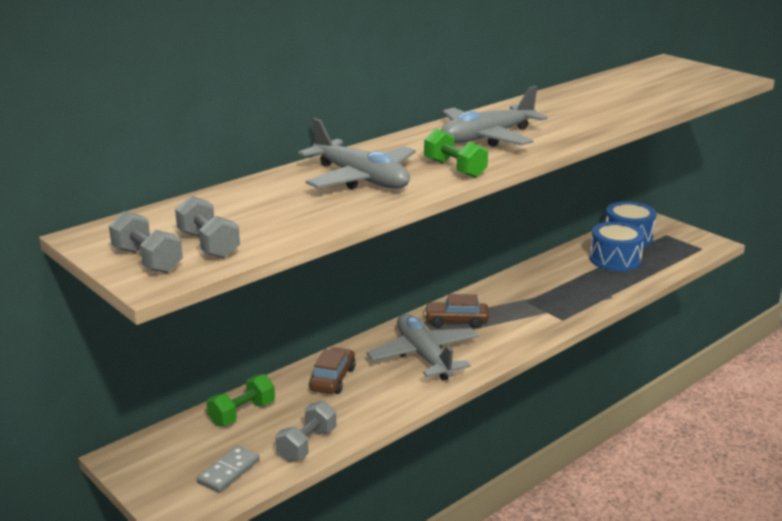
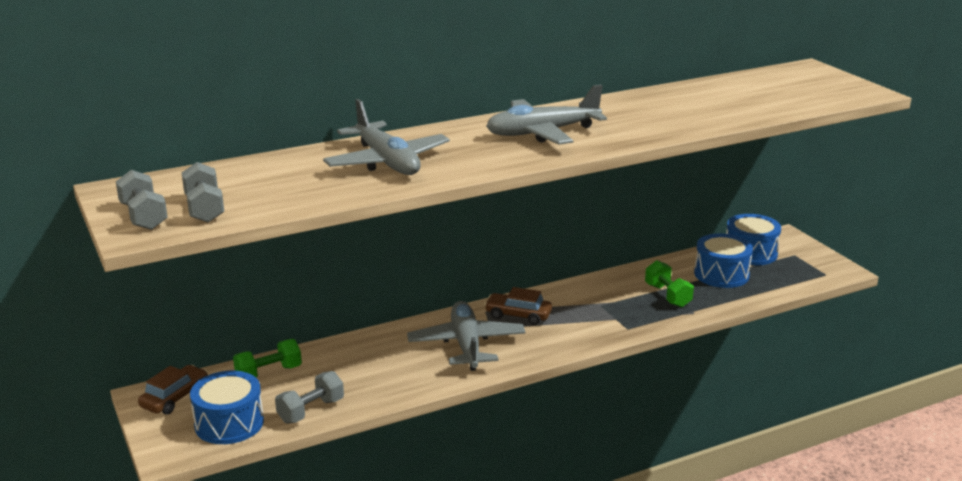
camera: 15 degrees right, 0 degrees up
grey domino [197,446,260,493] -> blue drum [190,371,264,444]
brown car [309,347,356,394] -> brown car moved to [138,365,208,415]
green dumbbell [424,128,488,178] -> green dumbbell moved to [645,260,694,307]

